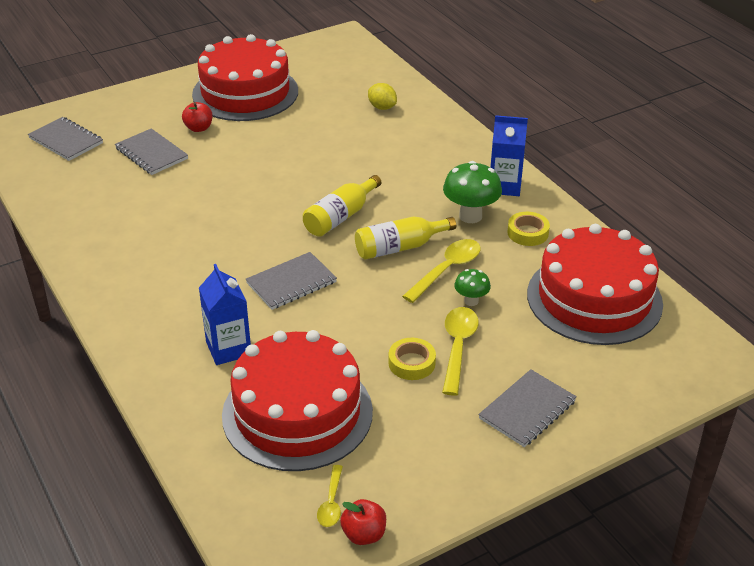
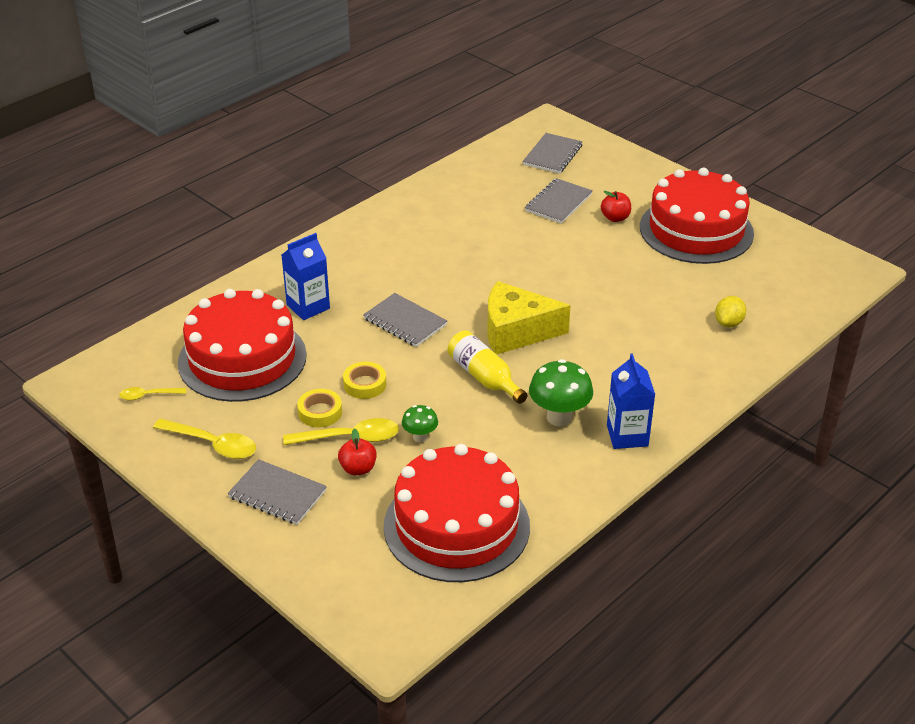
camera: 75 degrees right, 0 degrees up
yellow bottle [303,175,381,237] -> yellow cheese [487,281,571,355]
red apple [340,499,386,545] -> red apple moved to [338,428,377,475]
yellow spoon [402,239,481,303] -> yellow spoon moved to [153,418,256,459]
yellow tape [507,212,550,246] -> yellow tape moved to [343,362,386,399]

